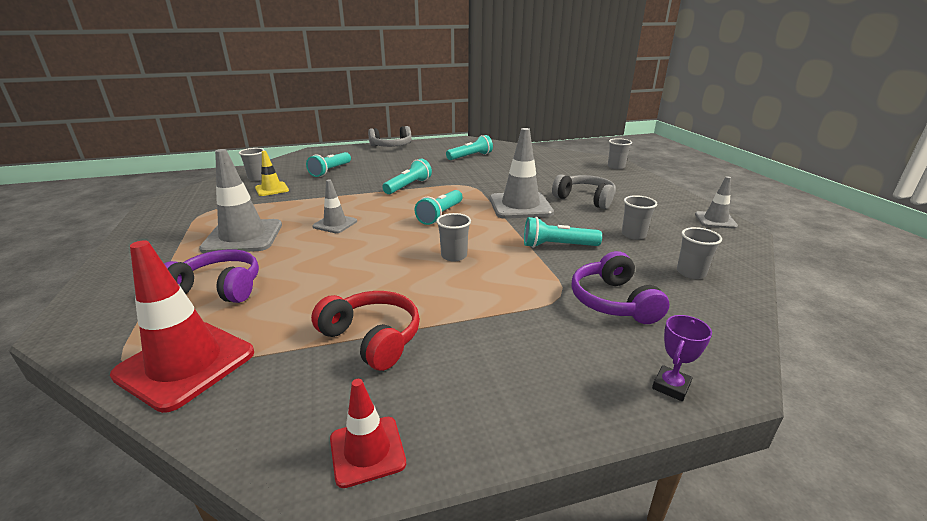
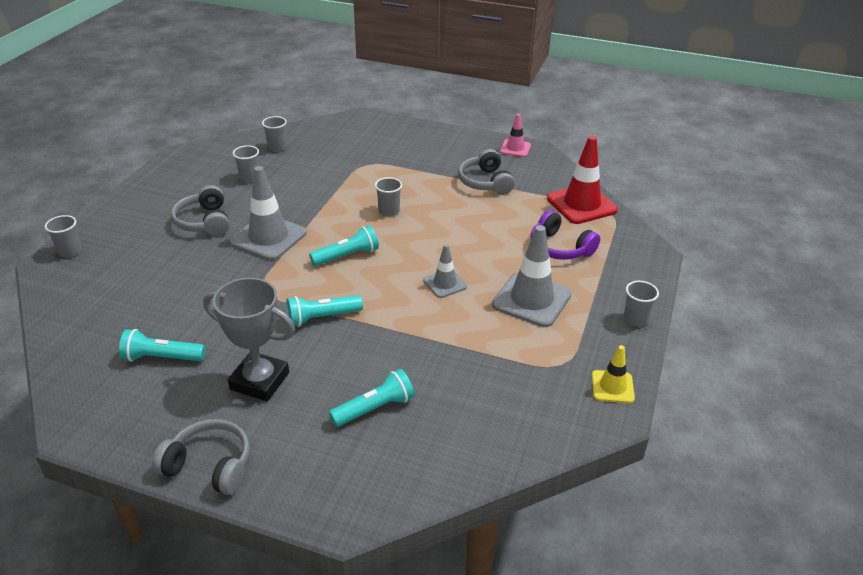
camera: 145 degrees left, 10 degrees up
grey cup [239,148,264,181] -> grey cup moved to [623,281,659,327]
yellow traffic cone [255,151,289,196] -> yellow traffic cone moved to [592,345,635,403]
red headphones [311,291,420,371] -> grey headphones [458,149,515,195]
red traffic cone [330,379,406,488] -> pink traffic cone [500,114,531,157]
turquoise flashlight [524,217,602,248] -> none
purple headphones [572,251,670,324] -> none
purple trophy [652,315,712,401] -> none
grey traffic cone [695,176,738,229] -> none
none -> grey trophy [203,278,295,401]

